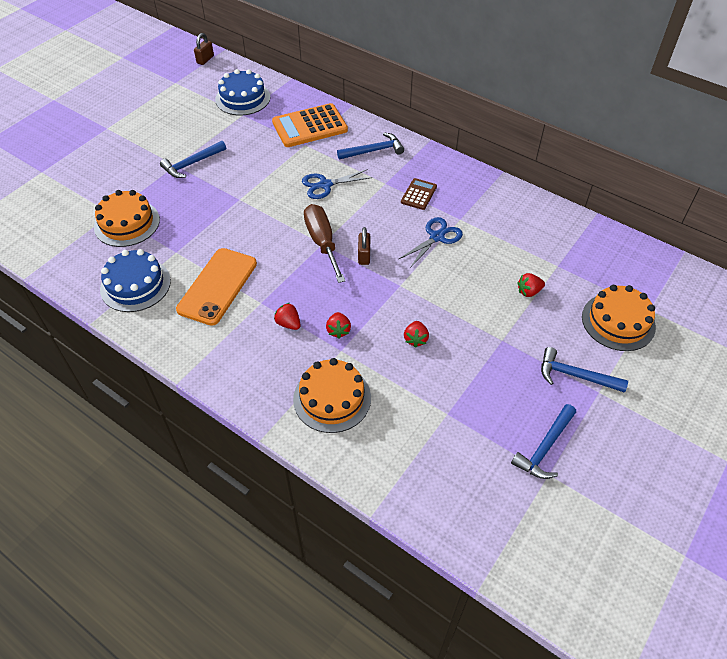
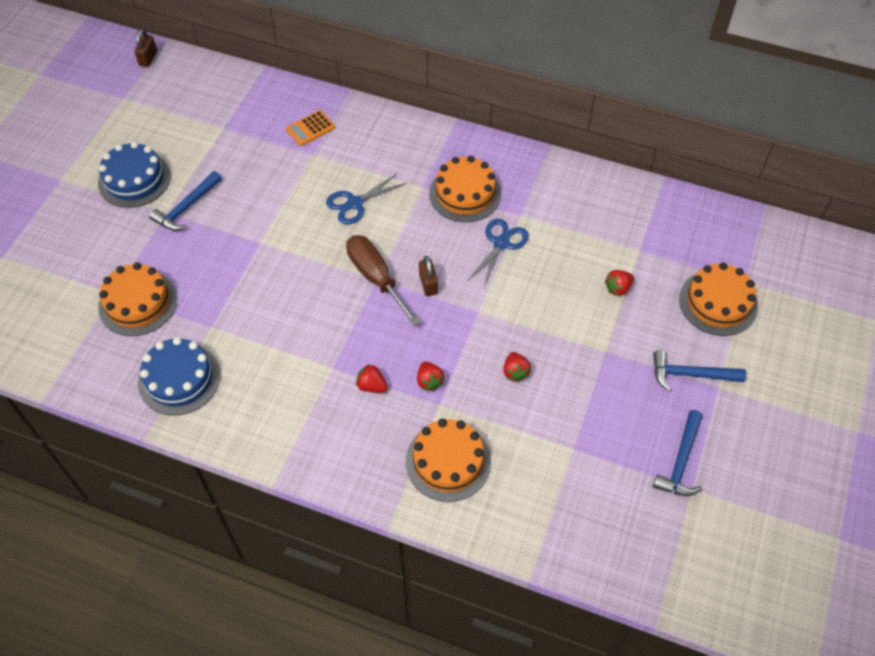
camera: 15 degrees left, 5 degrees up
orange phone [176,248,257,326] -> none
blue cake [215,69,270,115] -> blue cake moved to [98,142,171,208]
orange calculator [272,103,348,147] -> orange calculator [286,110,335,146], size x0.52
blue hammer [337,133,404,160] -> none
brown calculator [401,178,437,210] -> orange cake [429,156,501,222]

